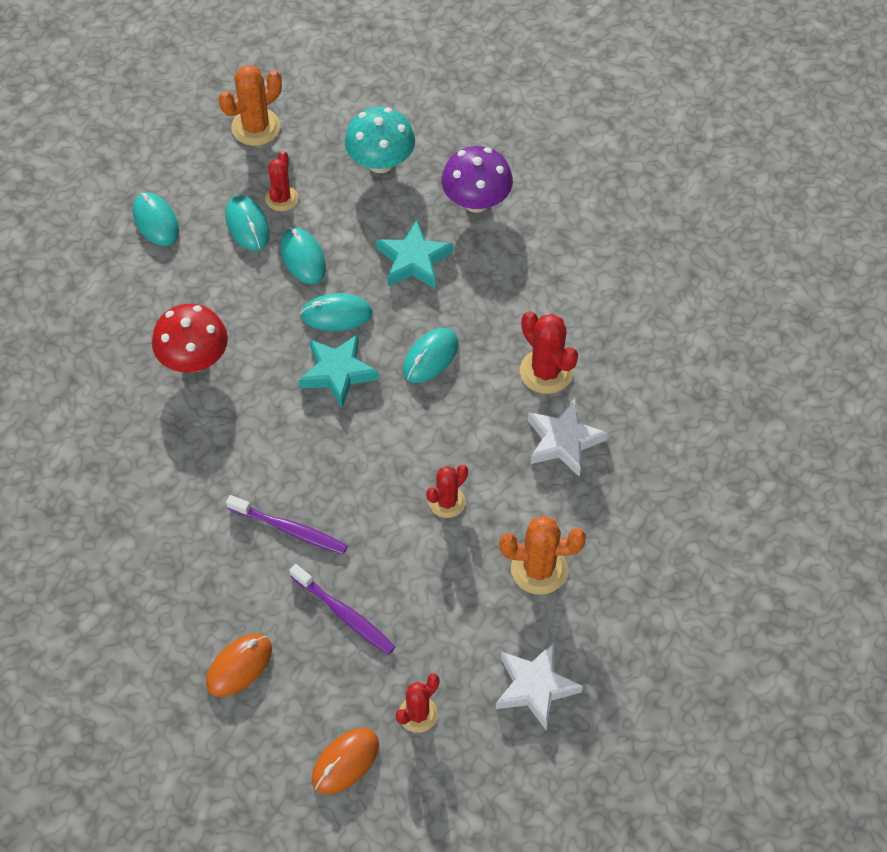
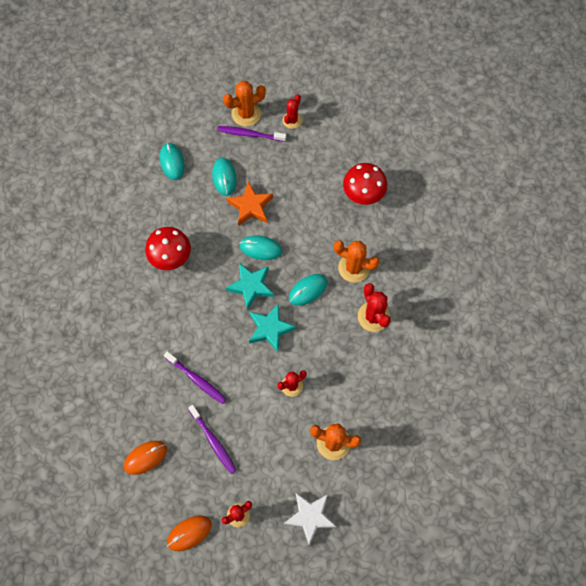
camera: 15 degrees right, 10 degrees up
red cactus [265,151,298,211] -> red cactus moved to [283,94,302,129]
turquoise mouse [280,228,326,284] -> orange star [227,181,273,226]
turquoise mushroom [345,107,415,173] -> none
turquoise star [376,219,453,289] -> turquoise star moved to [249,303,296,352]
purple mushroom [441,146,513,213] -> red mushroom [343,163,387,205]
white star [528,399,608,477] -> none
none -> purple toothbrush [217,126,286,142]
none -> orange cactus [334,240,380,283]

